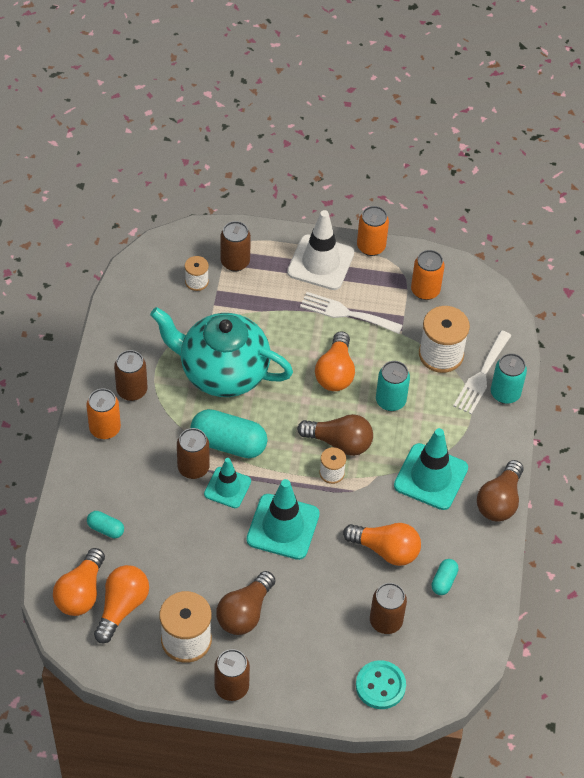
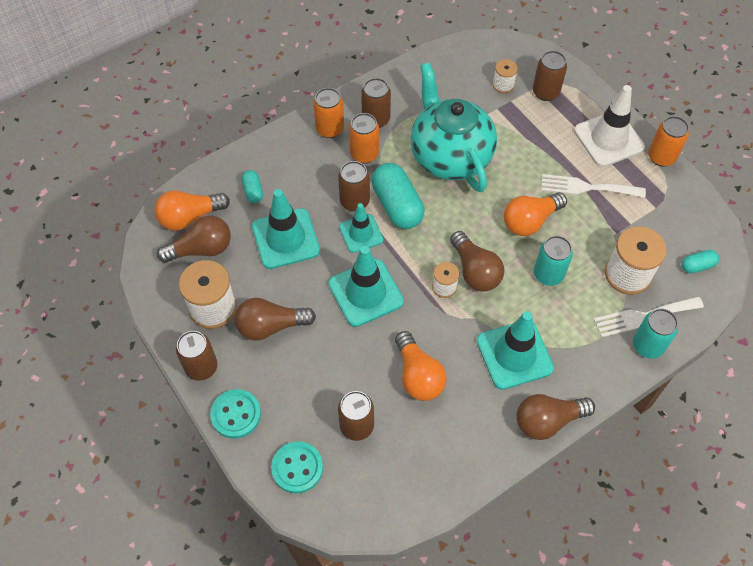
camera: 50 degrees right, 5 degrees up
orange light bulb [94,565,149,643] -> brown light bulb [157,216,231,263]
white fork [300,292,403,334] -> white fork turned 60 degrees counterclockwise [541,174,646,198]
orange can [411,250,445,300] -> orange can moved to [349,113,379,163]
turquoise capsule [431,559,459,595] -> turquoise capsule moved to [682,250,719,273]
none -> turquoise button [210,389,261,439]
none -> turquoise traffic cone [252,189,320,269]

